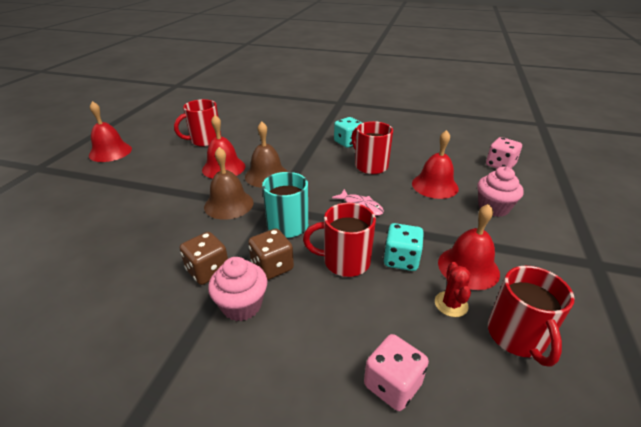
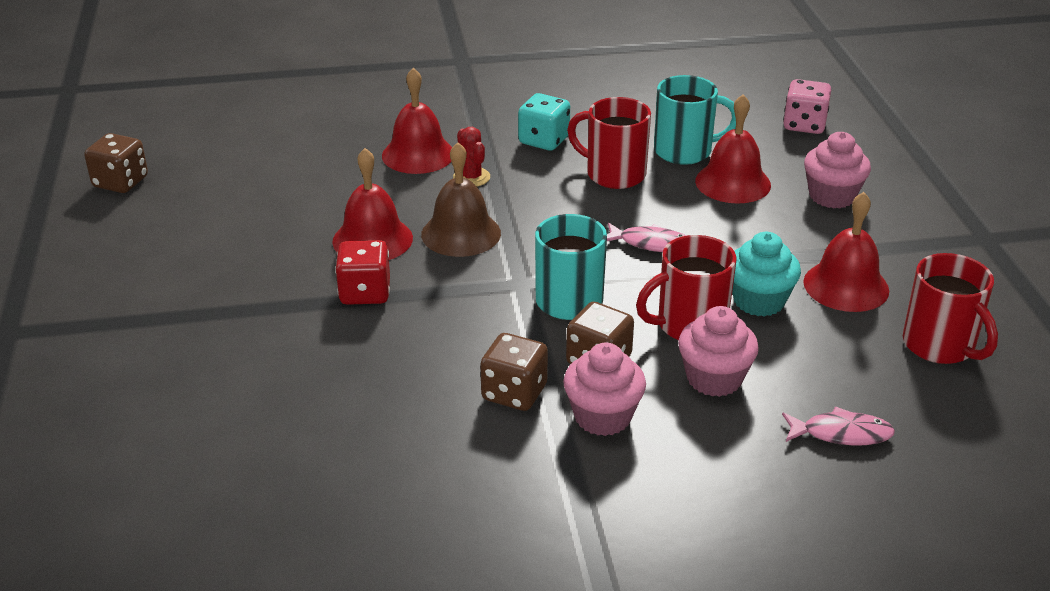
camera: 25 degrees left, 0 degrees up
red bell [89,101,132,162] -> red bell moved to [382,68,452,174]
red mug [174,99,221,147] -> none
brown bell [204,147,254,220] -> none
pink dice [364,334,429,411] -> pink fish [782,407,895,445]
turquoise dice [383,223,424,271] -> turquoise cupcake [732,232,801,317]
red cactus [435,262,471,317] -> red cactus moved to [453,127,490,187]
none -> brown dice [84,133,148,193]
none -> red dice [335,240,390,305]
none -> turquoise mug [654,75,736,165]
none -> pink cupcake [678,306,759,397]

